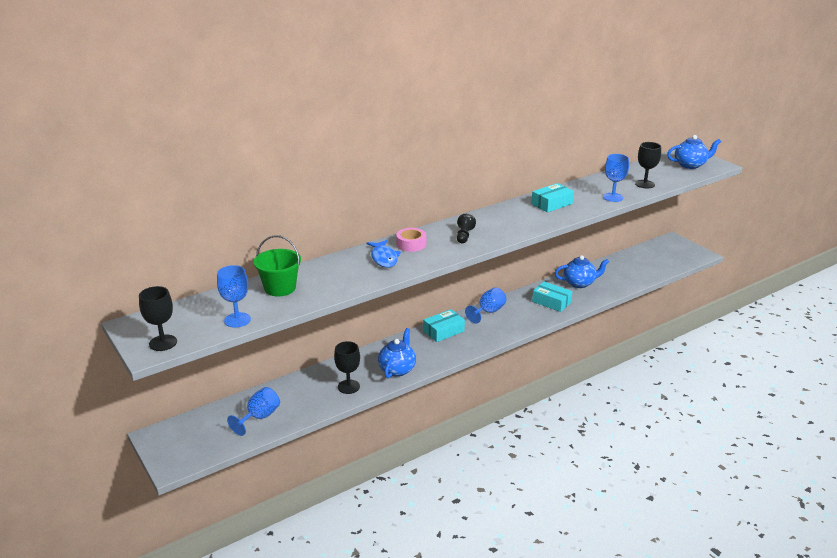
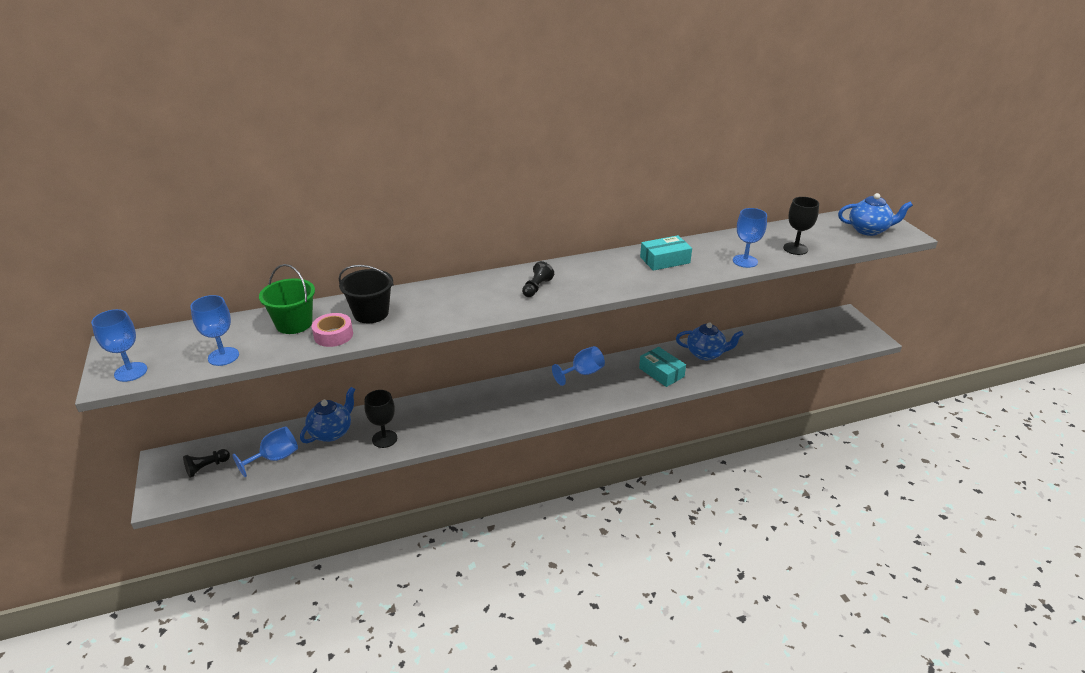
camera: 15 degrees right, 5 degrees up
black goblet [139,286,177,351] -> blue goblet [91,309,147,382]
blue fish [366,240,401,268] -> none
blue teapot [378,328,416,378] -> blue teapot moved to [300,387,355,443]
pink tape [396,228,426,252] -> pink tape moved to [312,313,353,347]
turquoise box [423,309,465,342] -> none
none -> black pawn [183,449,230,478]
none -> black bucket [339,265,394,323]

